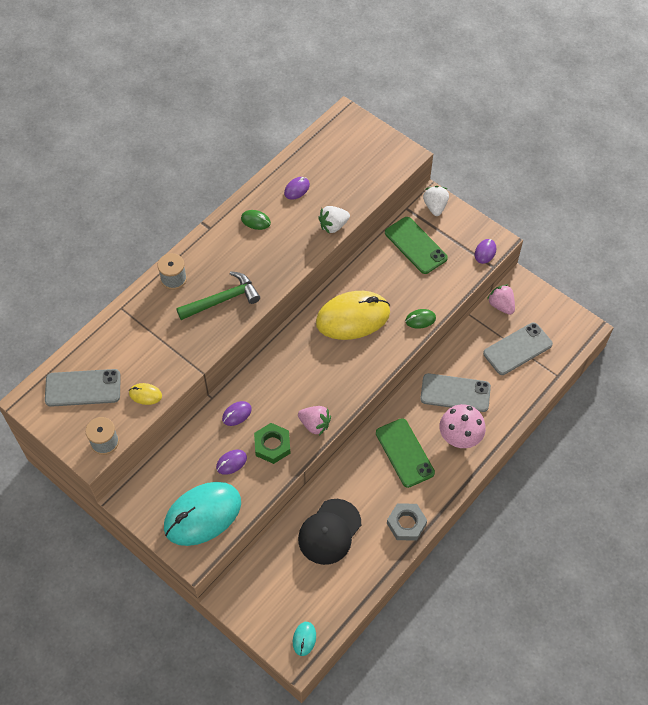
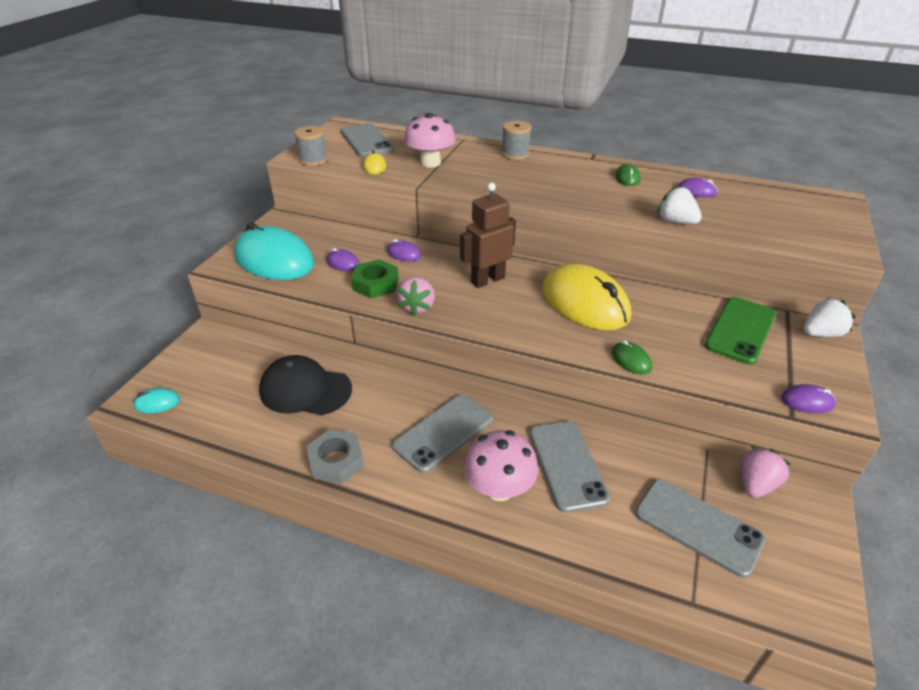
camera: 70 degrees right, 20 degrees down
green hammer [176,271,260,320] -> none
green phone [376,418,435,488] -> grey phone [392,395,493,473]
none -> pink mushroom [404,113,455,168]
none -> brown robot [460,183,516,288]

